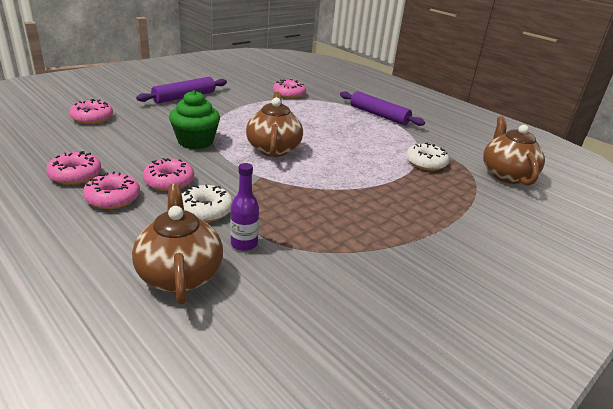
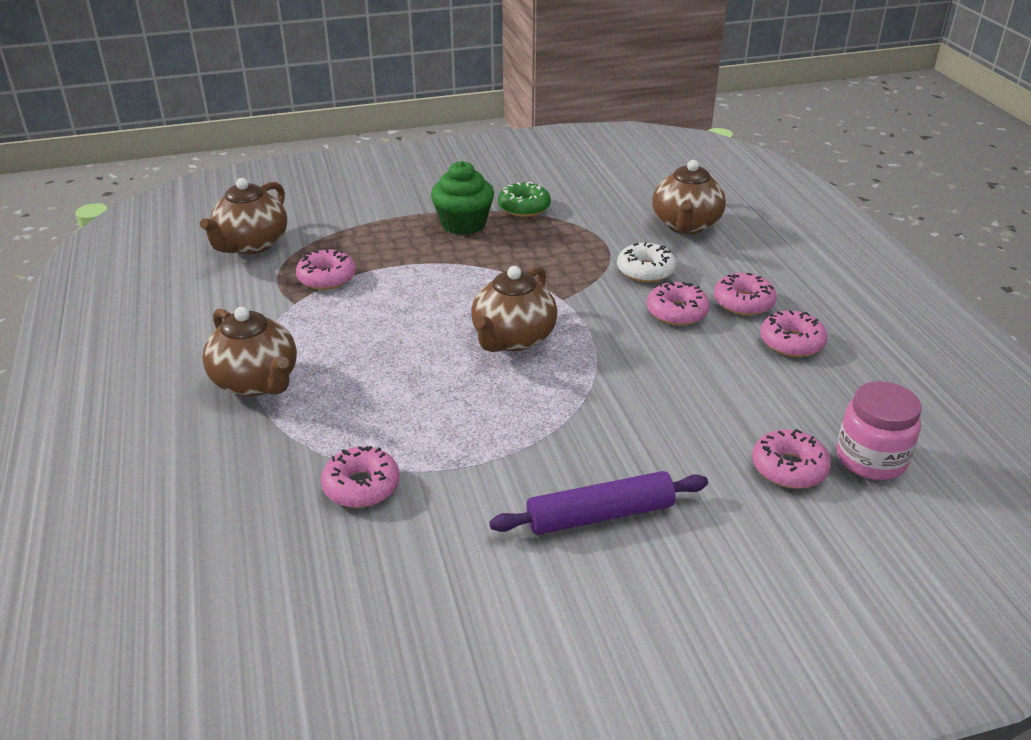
camera: 150 degrees left, 5 degrees up
green cupcake [169,90,220,149] -> green cupcake moved to [431,161,494,235]
purple bottle [230,163,259,251] -> none
purple rolling pin [340,91,425,126] -> brown teapot [202,307,297,396]
white donut [406,143,449,171] -> pink donut [296,249,356,290]
none -> green donut [498,182,551,217]
none -> pink jar [836,381,922,480]

